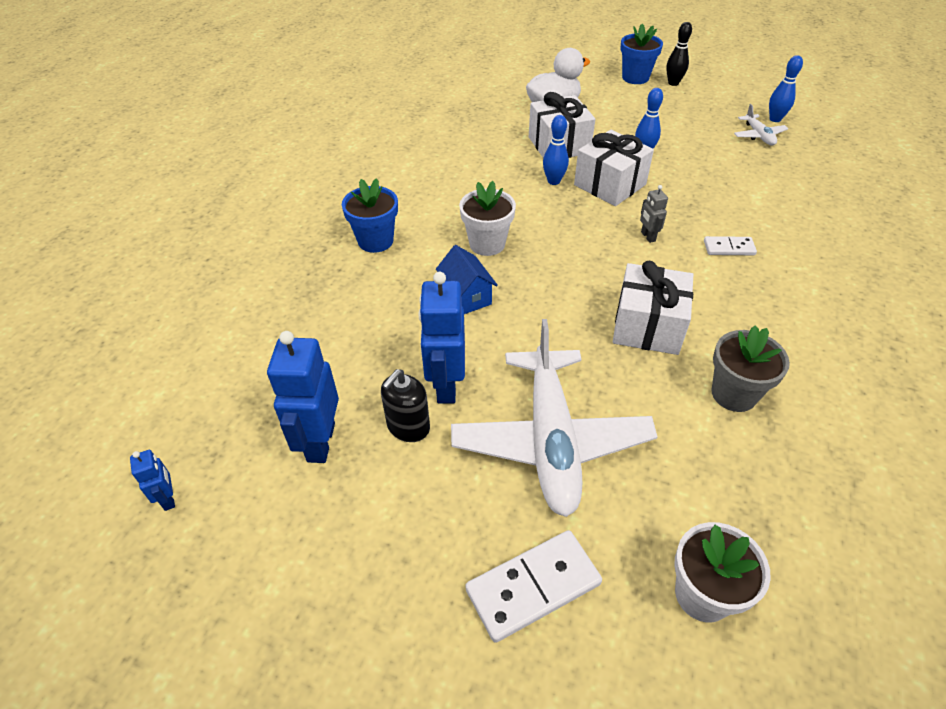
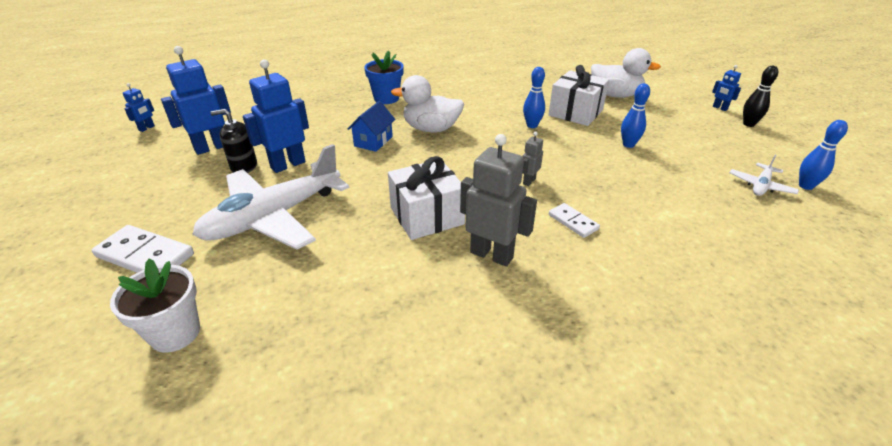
camera: 50 degrees right, 10 degrees down
white flower pot [459,181,516,256] -> white duck [391,75,464,132]
white gift [574,130,654,206] -> none
blue flower pot [620,24,663,84] -> blue robot [712,65,741,111]
grey flower pot [712,325,790,412] -> none
none -> grey robot [460,134,537,267]

